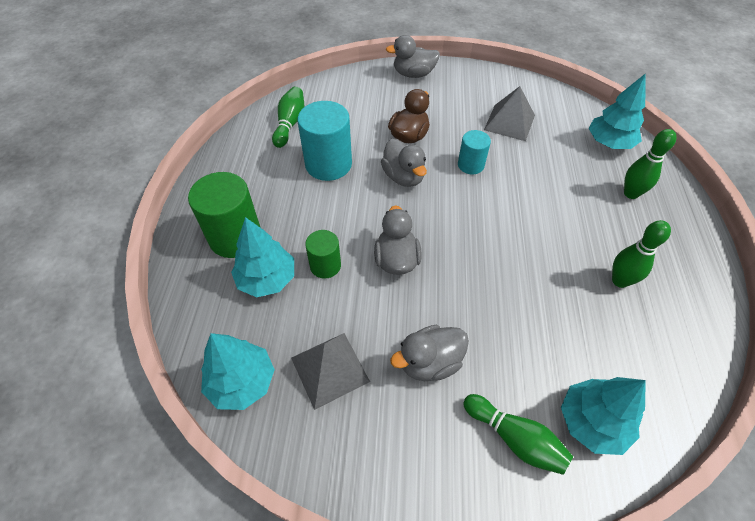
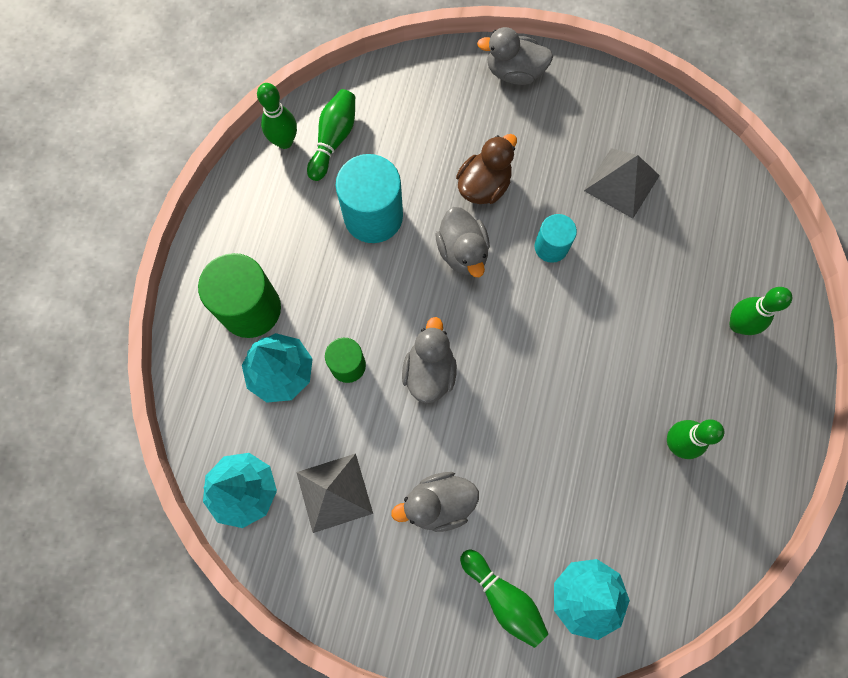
camera: 10 degrees right, 20 degrees up
turquoise tree [589,73,646,149] -> none
none -> green bowling pin [257,83,297,149]

